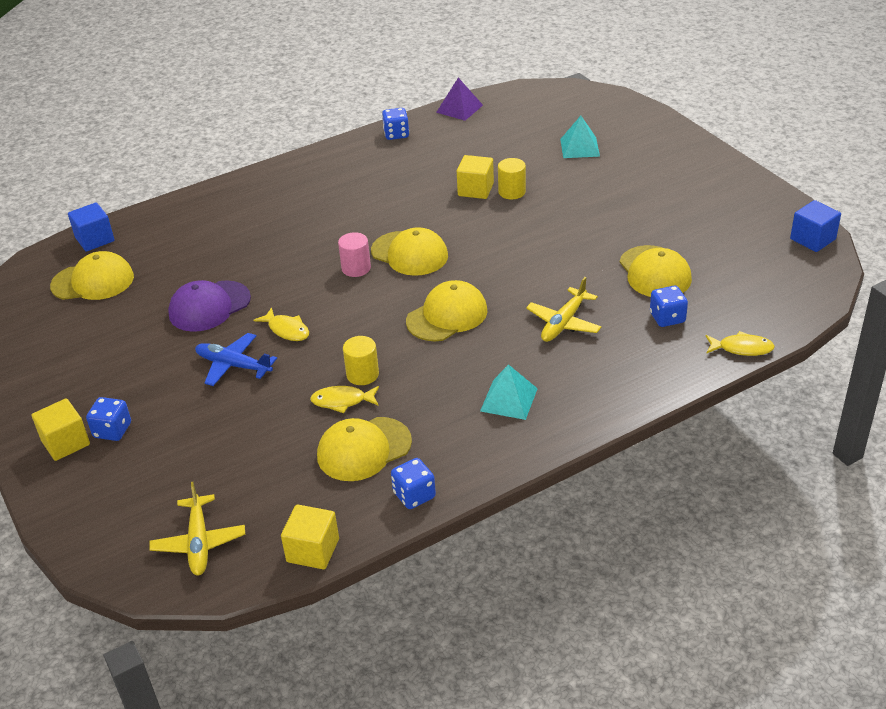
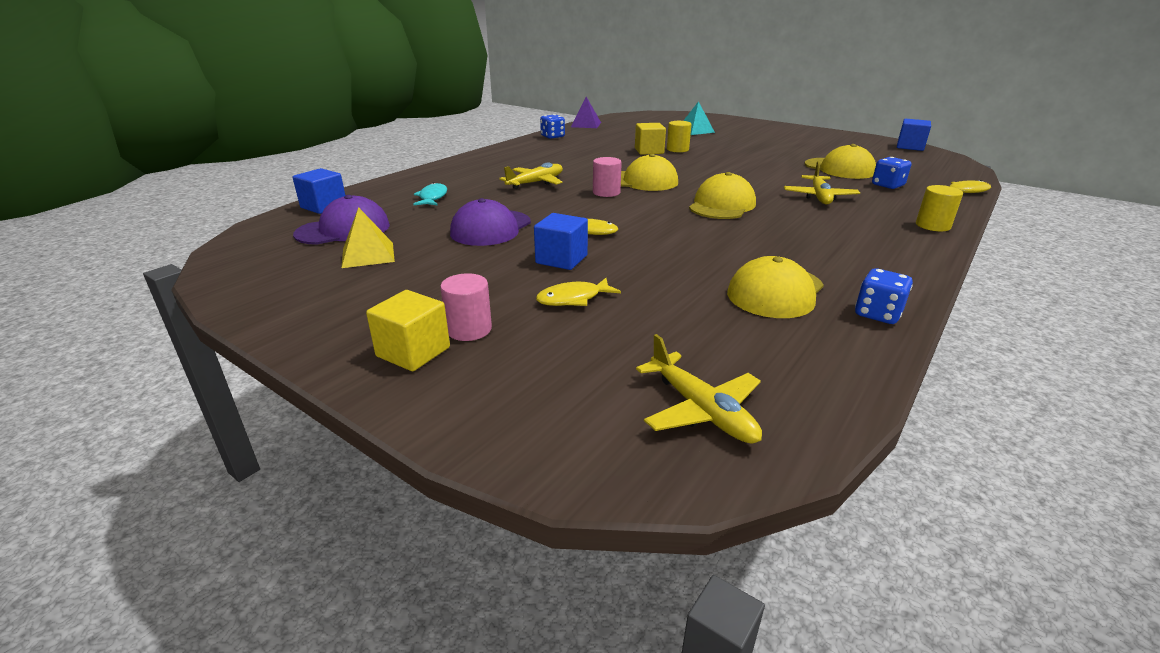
camera: 25 degrees left, 10 degrees down
yellow cap [50,251,134,300] -> purple cap [293,195,390,245]
blue dice [86,397,131,441] -> pink cylinder [440,273,492,341]
blue plane [195,333,277,386] -> blue cube [534,213,588,270]
yellow cube [281,504,339,569] -> none
yellow fish [310,386,379,413] -> yellow fish moved to [536,278,621,306]
yellow cylinder [343,336,379,385] -> yellow cylinder moved to [916,185,963,231]
turquoise pyramid [480,364,538,420] -> none
none -> yellow pyramid [341,207,395,268]
none -> turquoise fish [413,182,447,206]
none -> yellow plane [499,162,563,189]

